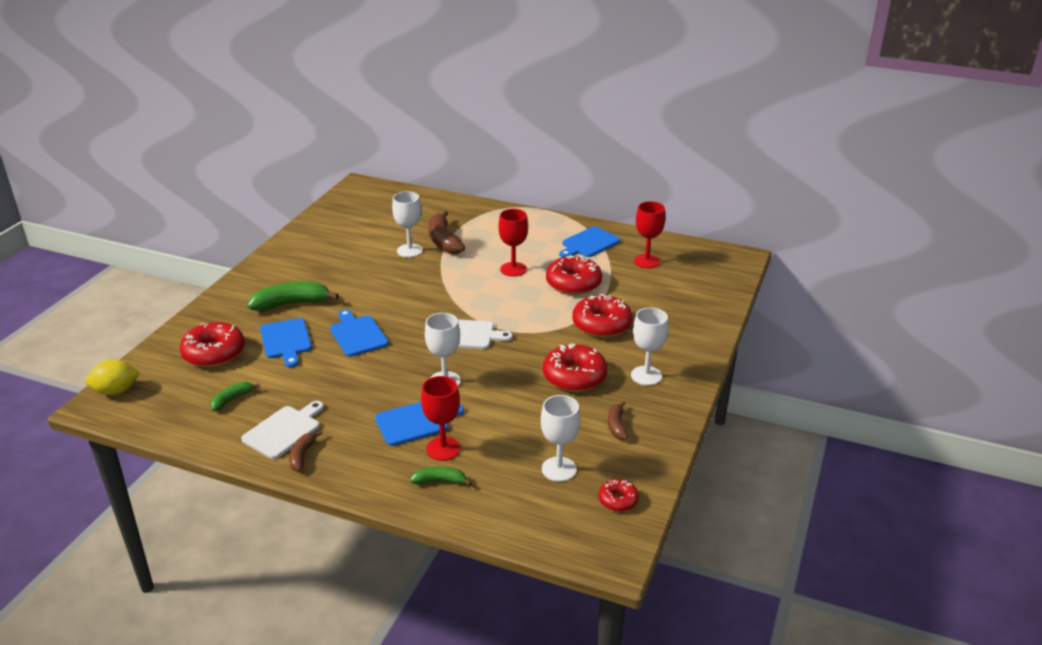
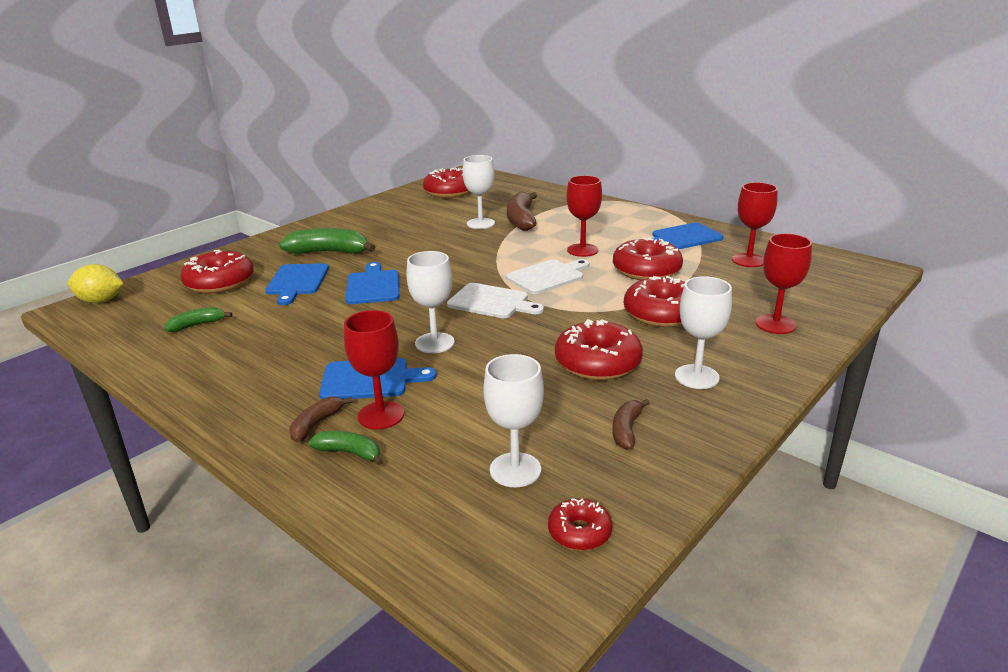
camera: 20 degrees right, 5 degrees down
white cutting board [241,401,324,459] -> white cutting board moved to [506,259,589,294]
brown banana [289,430,322,471] -> brown banana moved to [289,397,353,442]
none -> red donut [423,167,470,198]
none -> red goblet [755,233,812,334]

